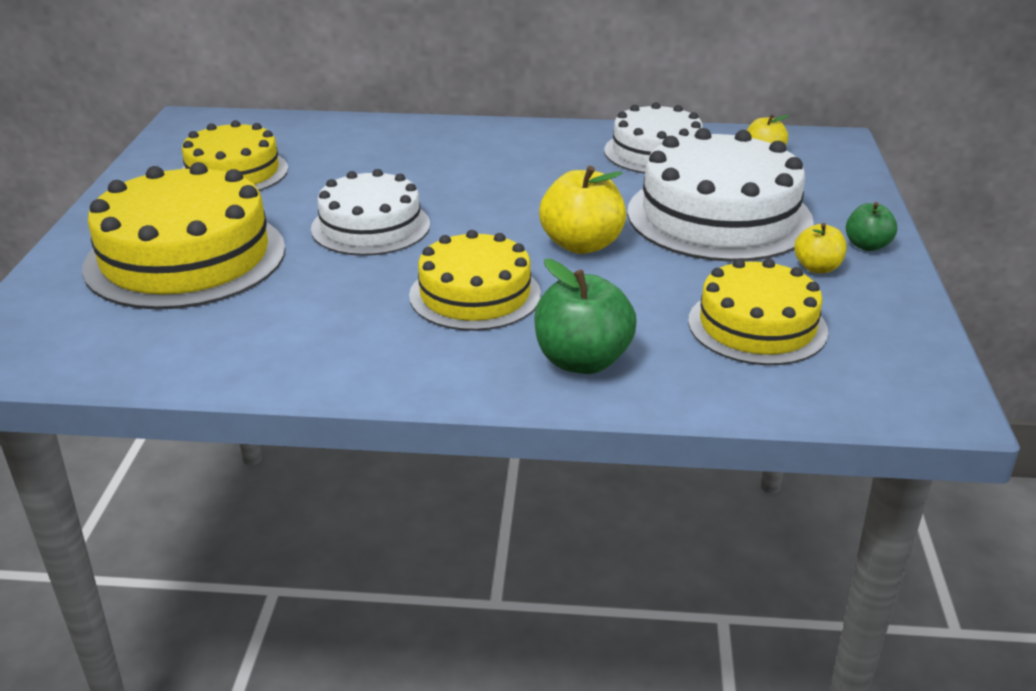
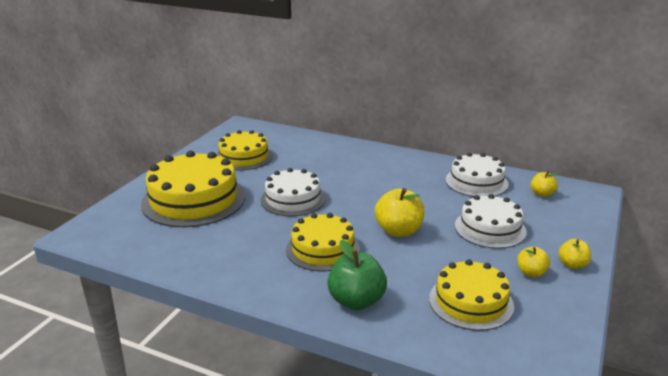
camera: 20 degrees right, 5 degrees down
white cake [627,128,814,262] -> white cake [455,194,527,249], size x0.64
green apple [846,202,897,251] -> yellow apple [558,239,591,269]

